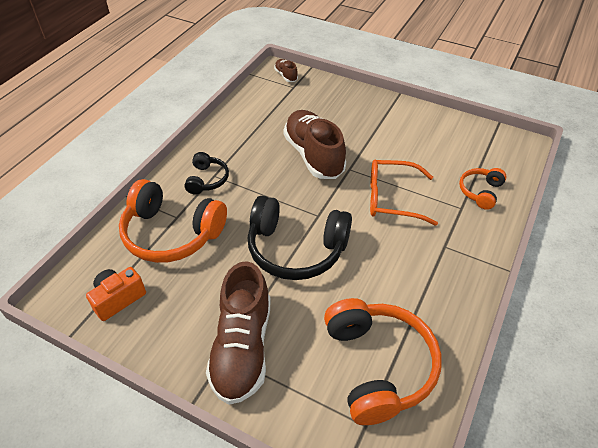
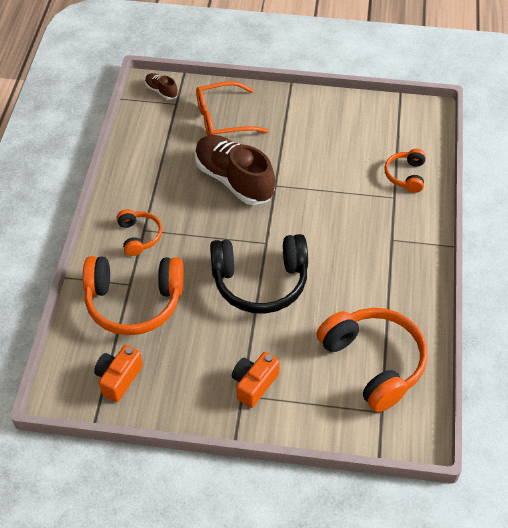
camera: 20 degrees left, 5 degrees up
black headphones [185,152,229,195] -> orange headphones [117,209,162,256]
brown shoe [206,261,271,405] -> orange camera [232,352,280,408]
orange glasses [370,160,438,226] -> orange glasses moved to [196,81,269,135]

